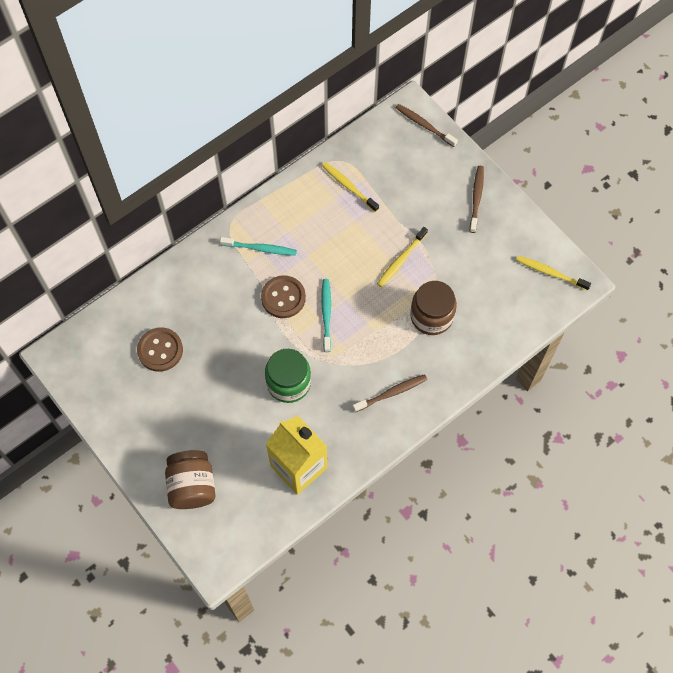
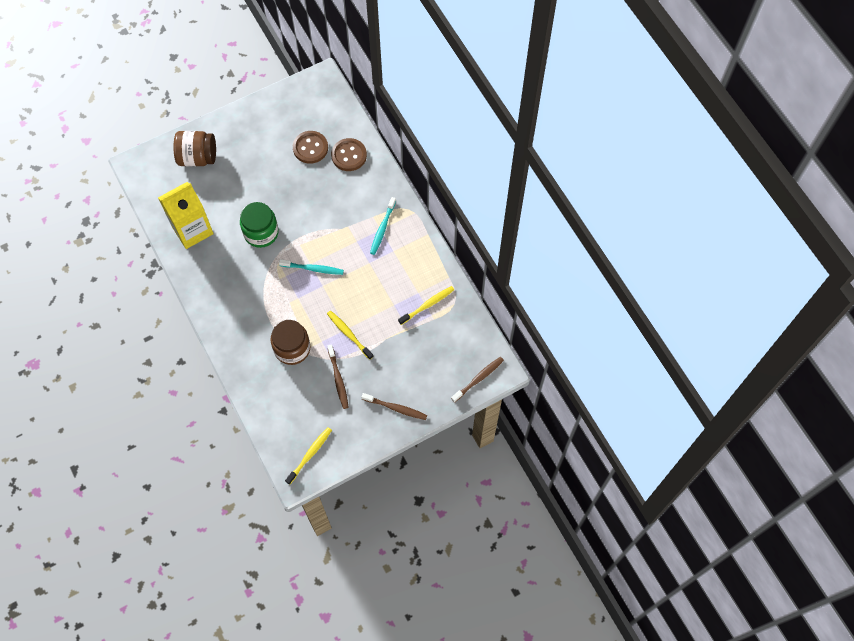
camera: 100 degrees right, 0 degrees up
brown button [261,275,306,318] -> brown button moved to [331,138,367,171]
brown toothbrush [353,374,427,412] -> brown toothbrush moved to [327,344,349,409]

